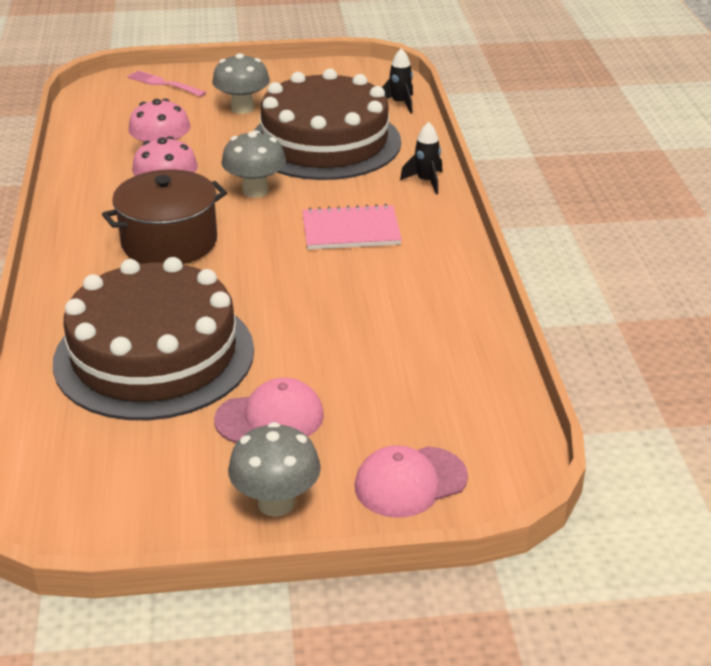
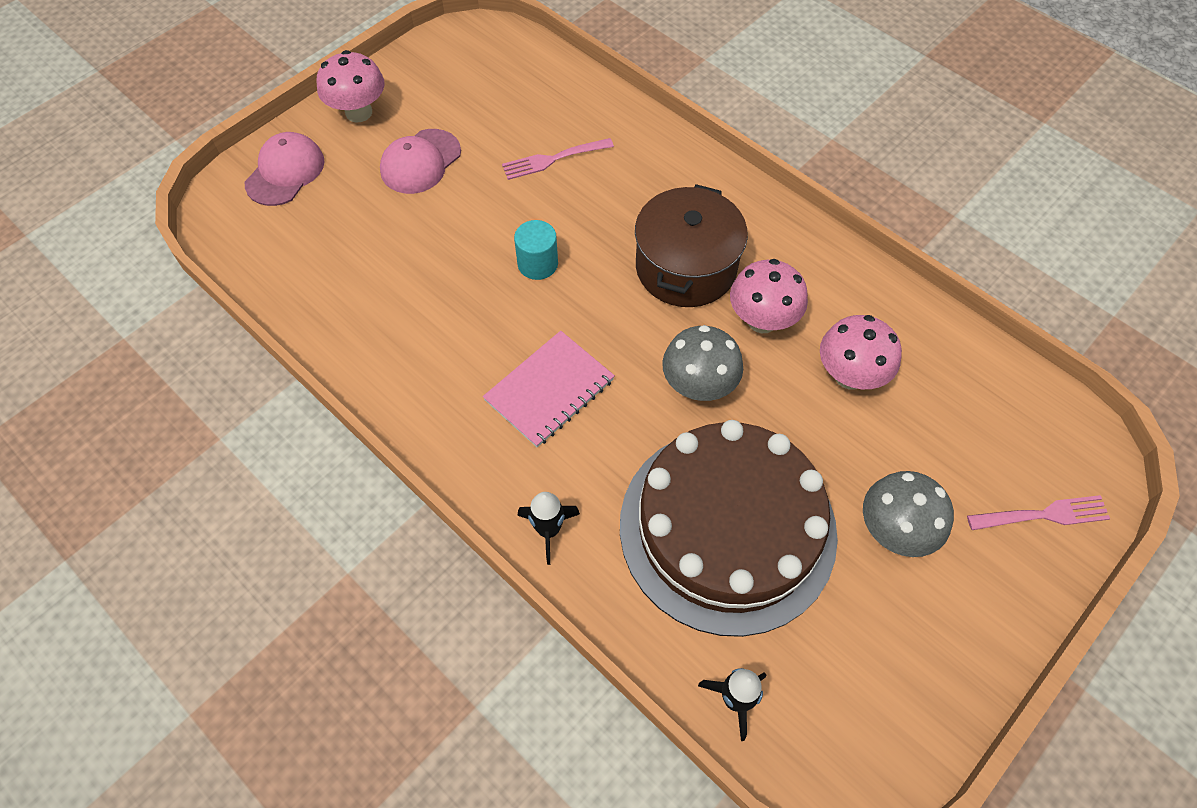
camera: 140 degrees right, 25 degrees up
brown cake [53,257,254,420] -> pink fork [502,138,614,180]
grey mushroom [228,422,321,517] -> pink mushroom [317,50,385,123]
none -> turquoise cylinder [514,220,558,280]

